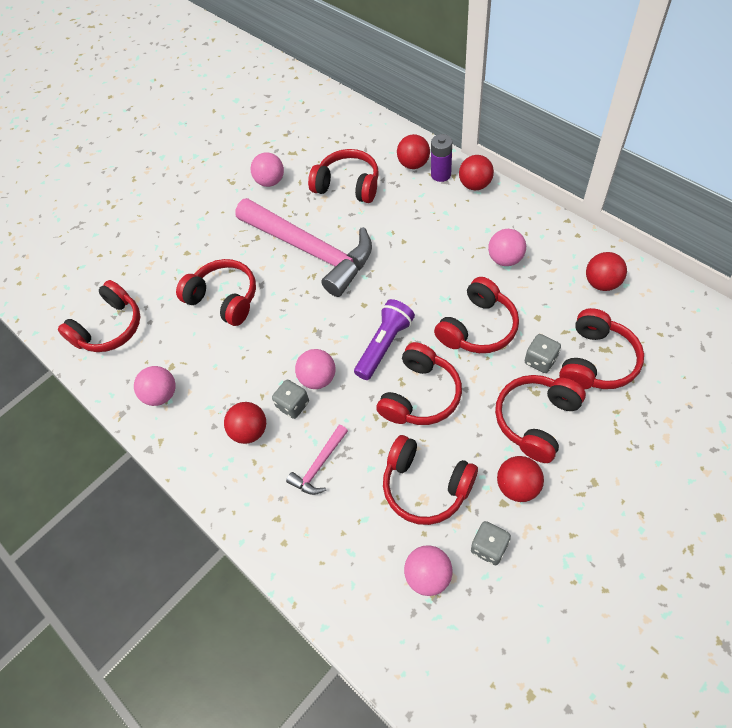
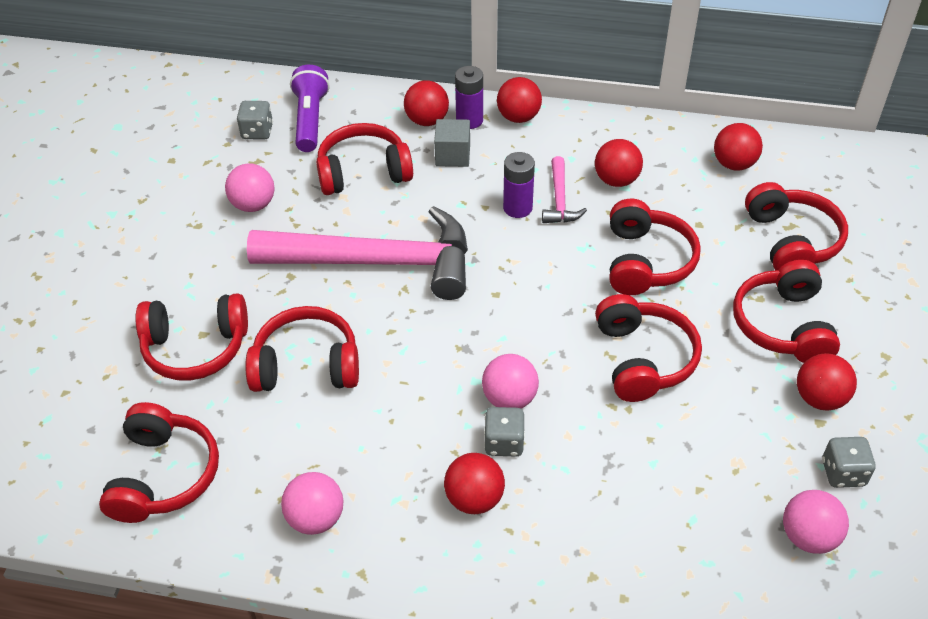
camera: 40 degrees left, 10 degrees down
pink hammer [286,425,348,495] -> pink hammer moved to [542,156,587,223]
purple flashlight [354,299,415,380] -> purple flashlight moved to [290,65,330,152]
red headphones [383,435,478,525] -> red headphones moved to [135,293,248,381]
pink ball [488,229,526,266] -> red ball [595,139,643,187]
grey dice [525,334,561,373] -> grey dice moved to [237,101,273,140]
none -> grey cube [434,119,470,167]
none -> purple battery [503,152,535,218]

